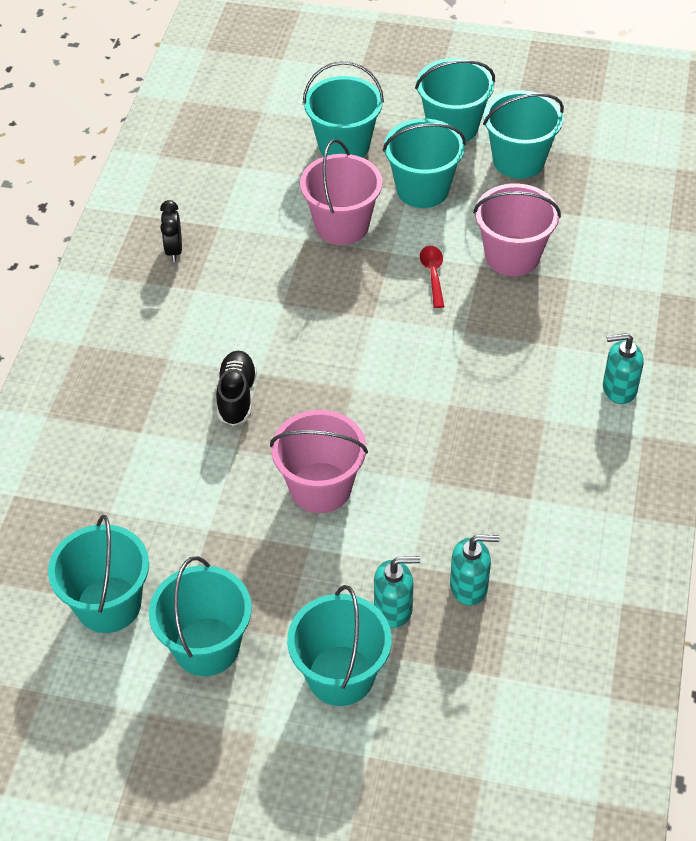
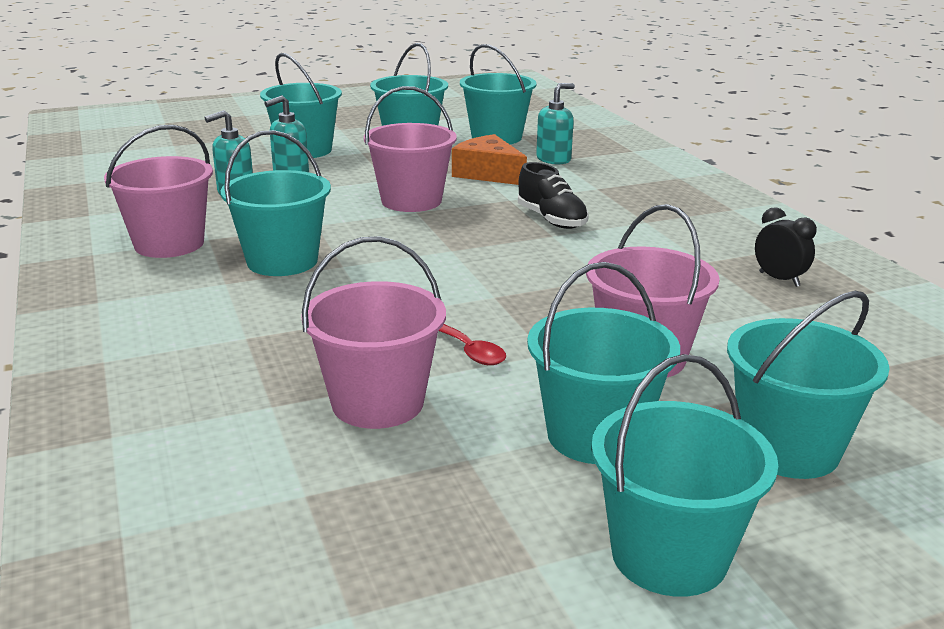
camera: 145 degrees right, 25 degrees down
turquoise bucket [483,90,564,179] -> turquoise bucket moved to [221,130,331,276]
turquoise soap dispenser [603,333,644,404] -> turquoise soap dispenser moved to [536,83,575,165]
none -> pink bucket [104,125,213,258]
none -> orange cheese [452,134,527,185]

